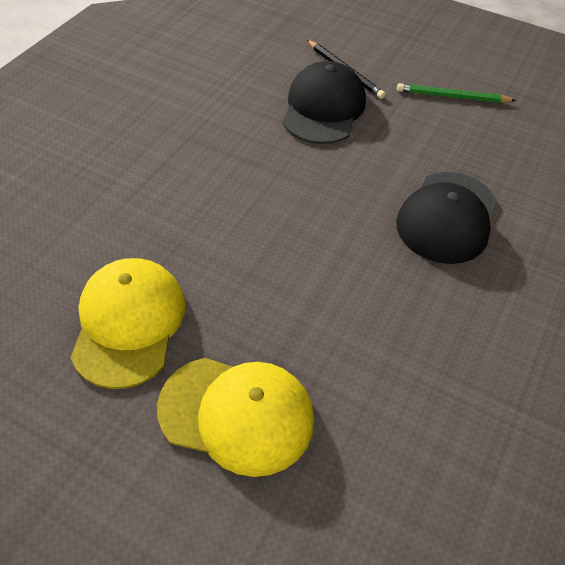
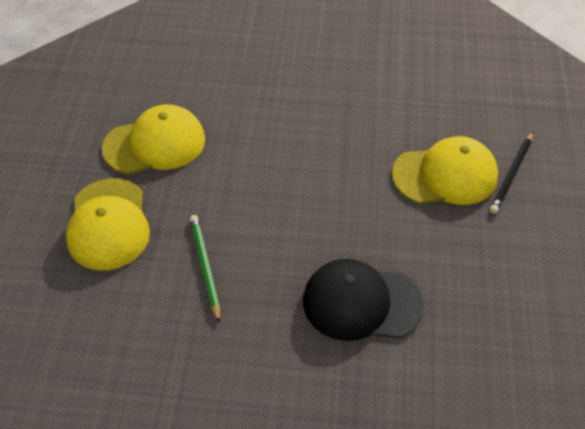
camera: 70 degrees right, 0 degrees up
black cap [282,61,366,144] -> yellow cap [392,136,498,205]
green pencil [397,83,516,103] -> green pencil moved to [190,215,220,323]

